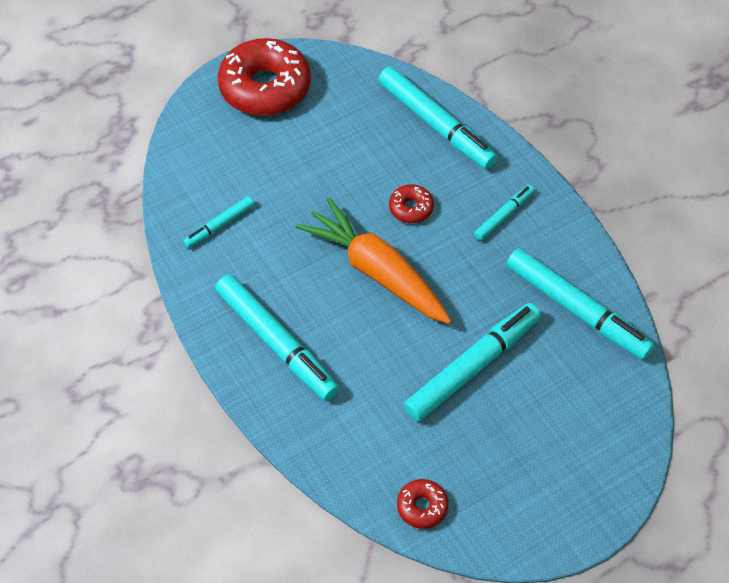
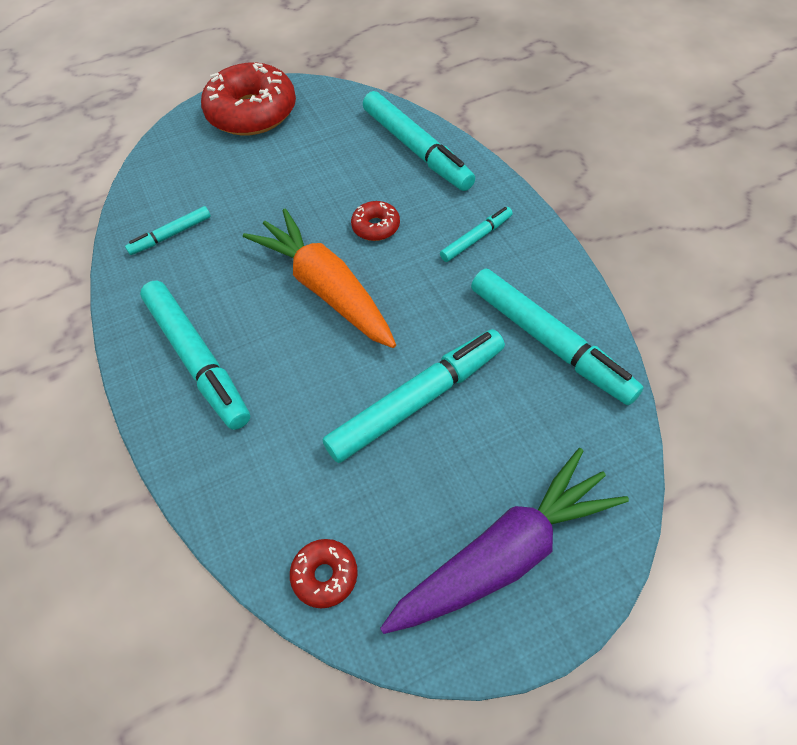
camera: 10 degrees right, 0 degrees up
none -> purple carrot [380,448,629,634]

